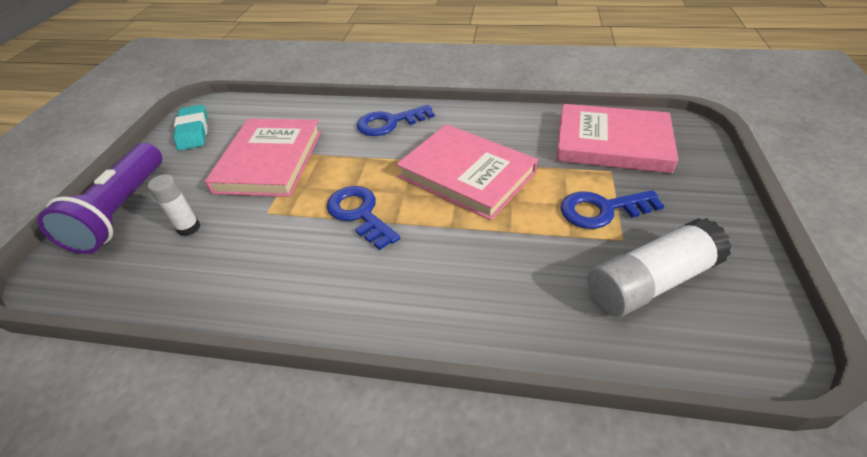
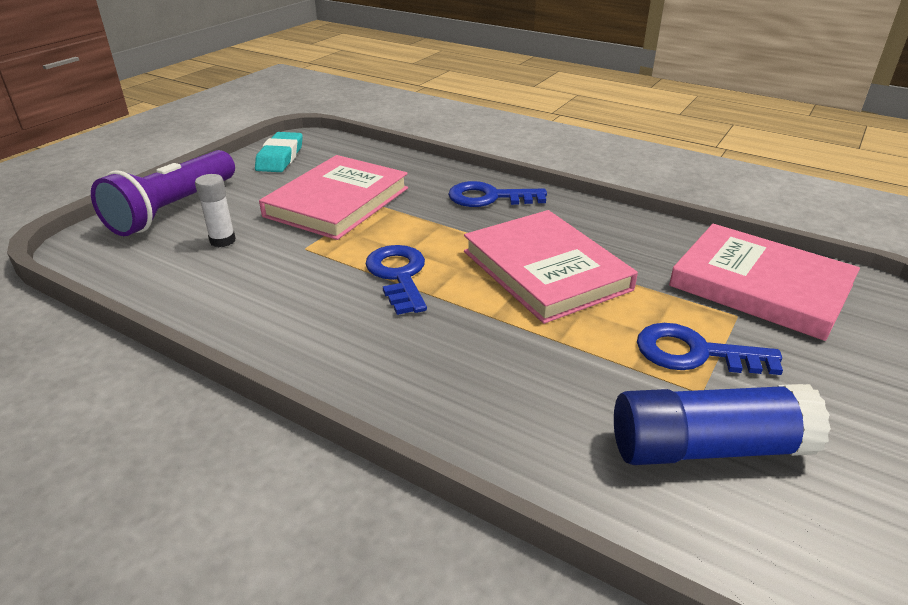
camera: 20 degrees right, 10 degrees down
white glue stick [588,218,732,317] -> blue glue stick [614,384,831,465]

